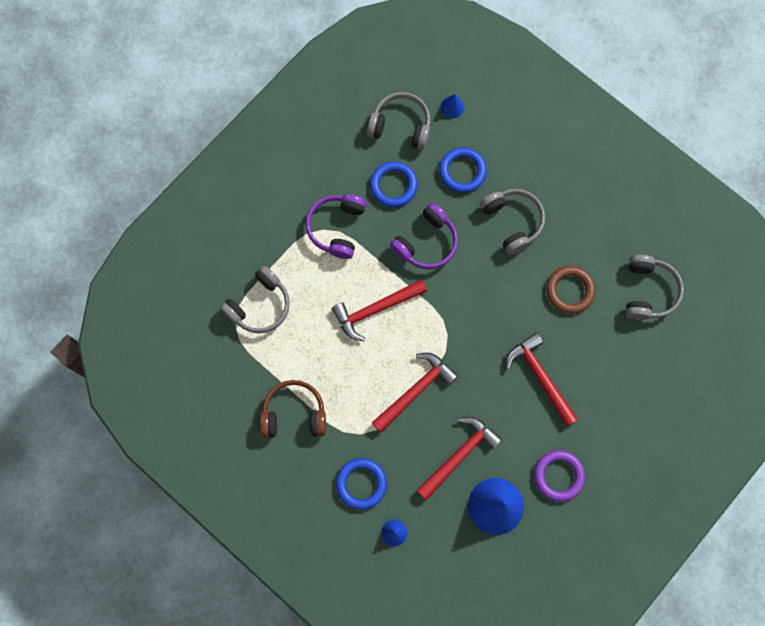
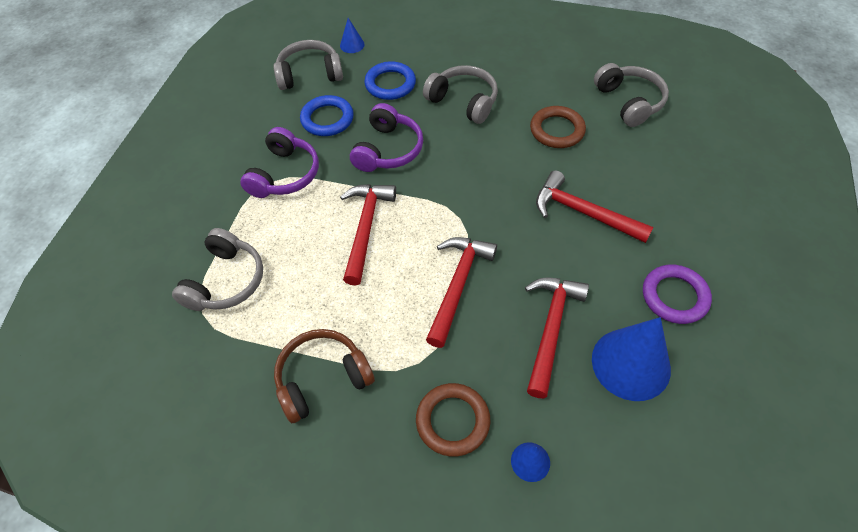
camera: 25 degrees left, 20 degrees down
purple headphones [306,194,366,259] -> purple headphones turned 150 degrees counterclockwise [240,127,319,198]
red hammer [332,280,427,341] -> red hammer turned 150 degrees clockwise [340,184,396,286]
blue ring [336,458,387,510] -> brown ring [416,383,491,457]

